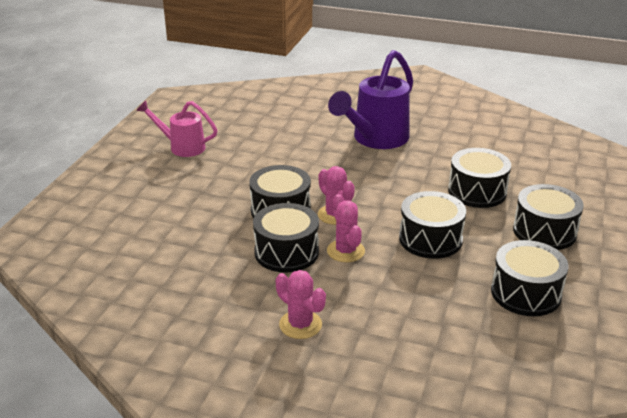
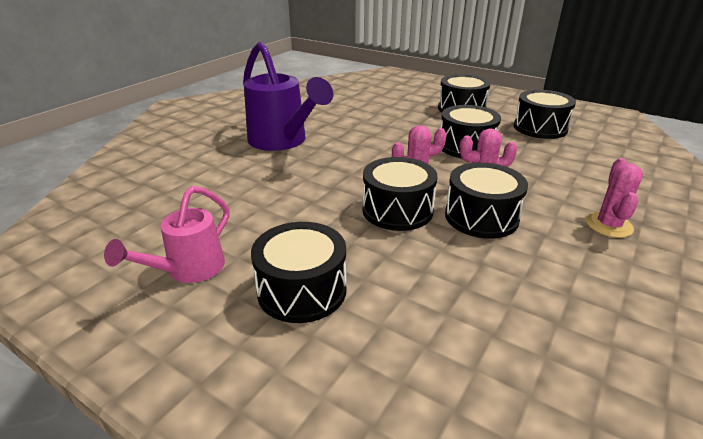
camera: 75 degrees left, 0 degrees up
pink cactus [276,270,326,339] -> pink cactus turned 45 degrees counterclockwise [586,158,643,238]
black drum [448,148,511,208] -> black drum moved to [251,222,347,323]

